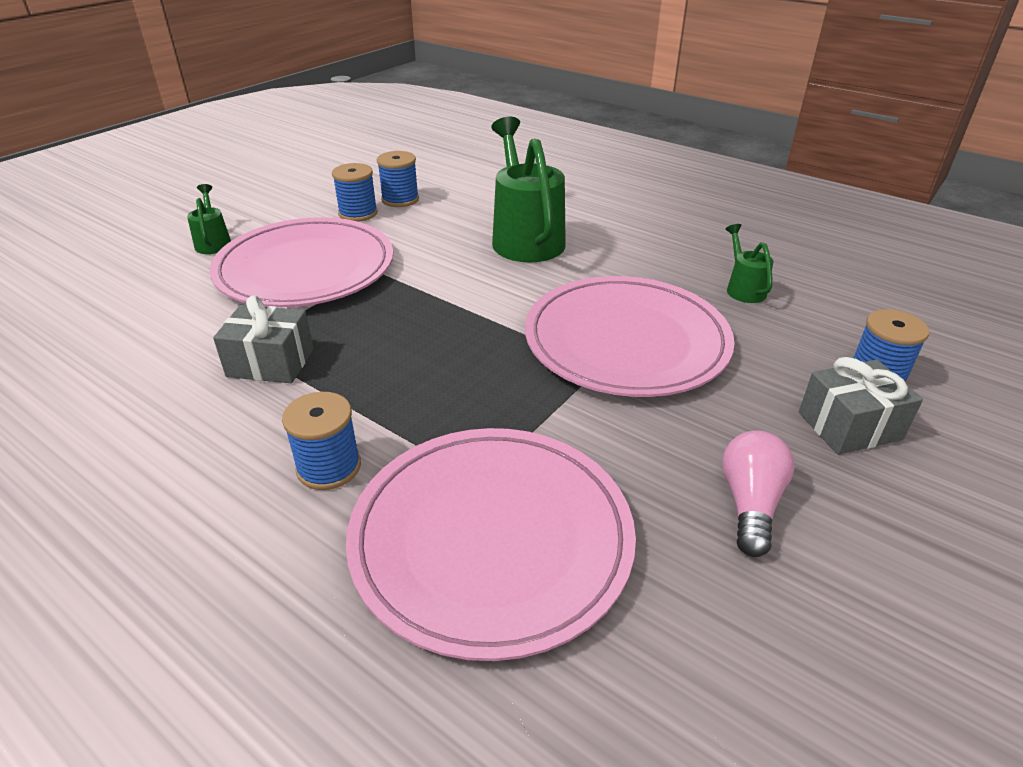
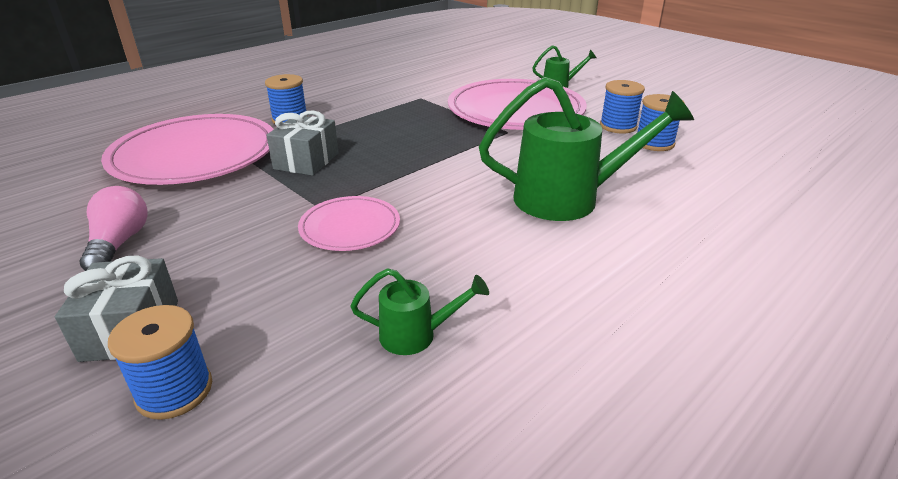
camera: 100 degrees right, 5 degrees down
grey gift [213,295,314,383] -> grey gift moved to [267,110,339,176]
pink plate [525,276,735,397] -> pink plate [298,196,400,251], size x0.50
pink light bulb [722,430,794,557] -> pink light bulb turned 120 degrees counterclockwise [80,186,148,271]

